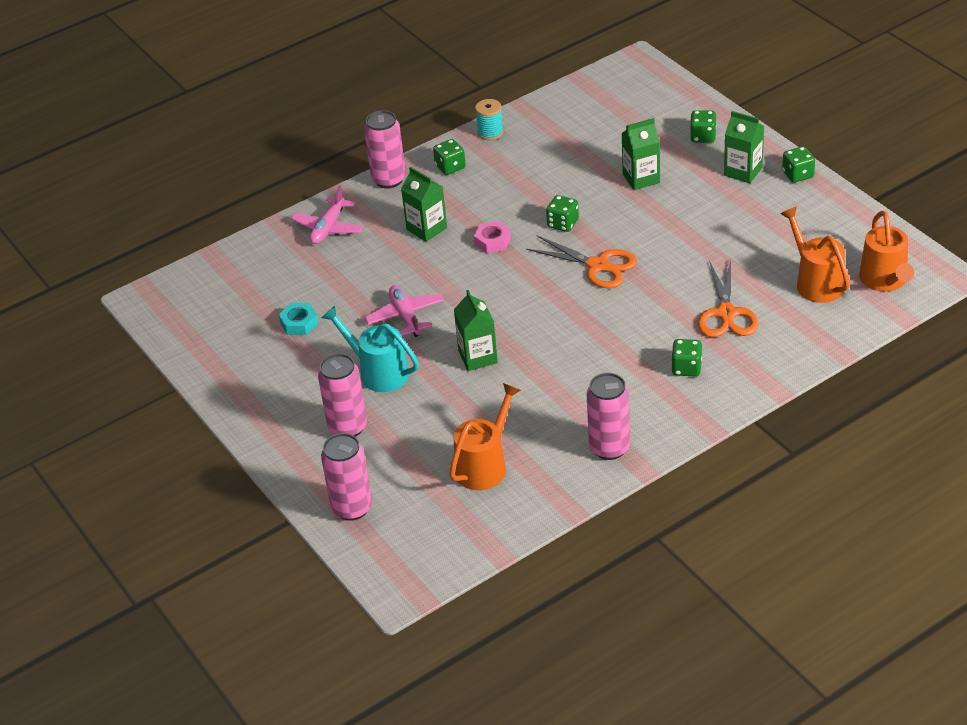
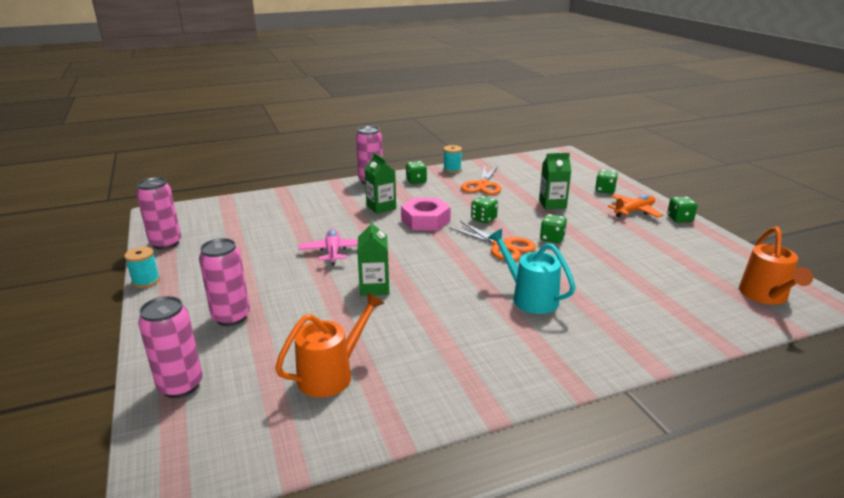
camera: 10 degrees right, 15 degrees down
turquoise nut [279,303,318,335] -> none
pink plane [291,185,363,244] -> none
turquoise watering can [322,305,419,392] -> turquoise watering can moved to [488,229,576,314]
pink nut [474,221,511,253] -> pink nut [401,198,451,231], size x1.67
pink can [587,373,630,460] -> pink can moved to [136,177,181,250]
green dice [671,339,702,377] -> green dice moved to [540,214,567,243]
orange scissors [697,261,758,337] -> orange scissors moved to [461,165,501,195]
green carton [724,111,764,183] -> orange plane [608,194,663,218]
orange watering can [781,206,850,303] -> none
none -> turquoise spool [124,247,160,288]

